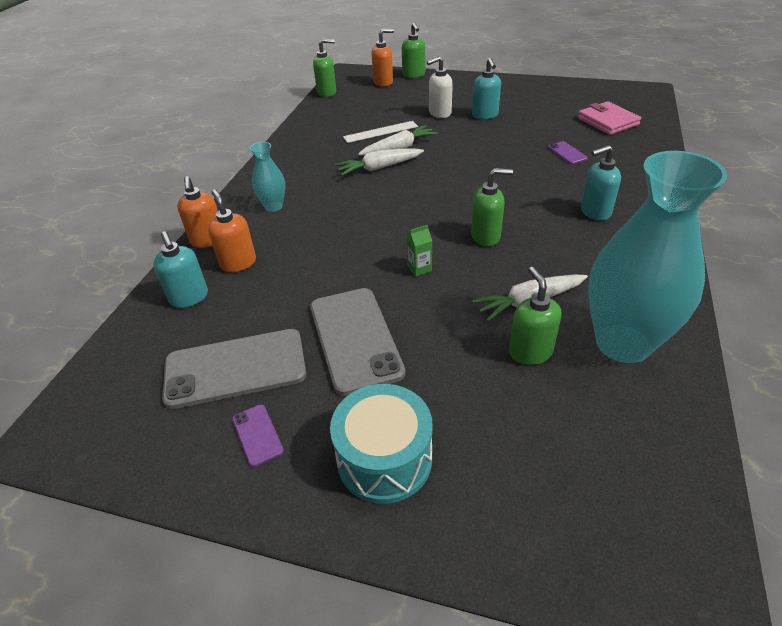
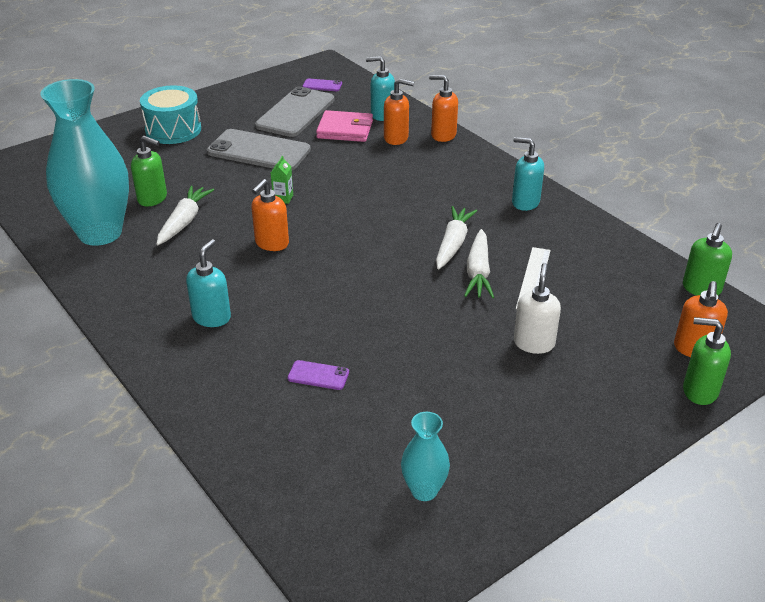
camera: 125 degrees right, 5 degrees down
purple phone [232,404,284,467] -> purple phone moved to [302,78,342,91]
turquoise vase [250,142,285,212] -> turquoise vase moved to [401,412,450,501]
green soap dispenser [471,168,513,246] -> orange soap dispenser [251,179,289,251]
turquoise soap dispenser [472,58,501,119] -> turquoise soap dispenser moved to [512,137,544,211]
pink wallet [577,101,641,135] -> pink wallet moved to [316,110,373,142]

